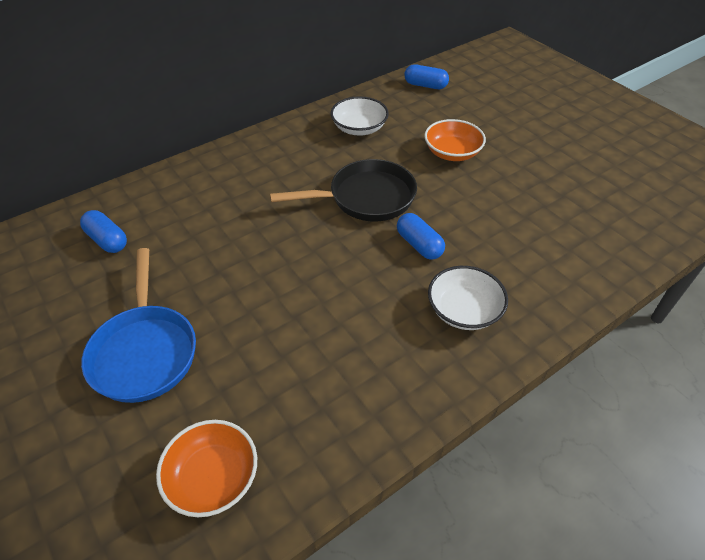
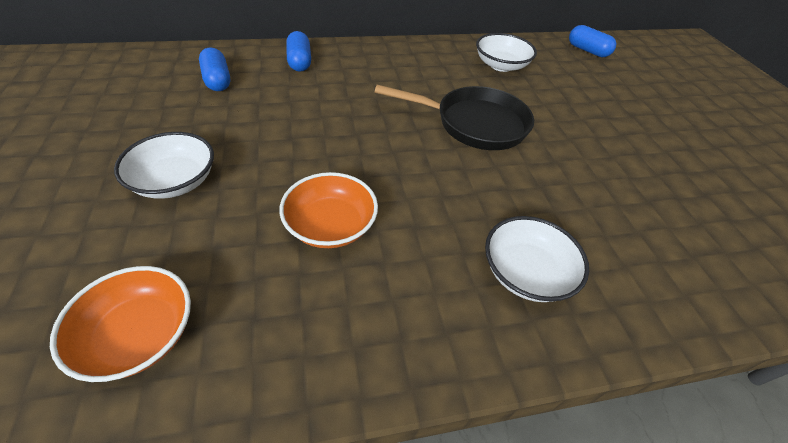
camera: 20 degrees right, 0 degrees up
blue pan [81,248,196,403] -> white bowl [114,132,214,199]
blue capsule [397,213,445,260] -> blue capsule moved to [286,31,311,72]
orange bowl [424,119,486,161] -> orange bowl moved to [279,172,378,248]

